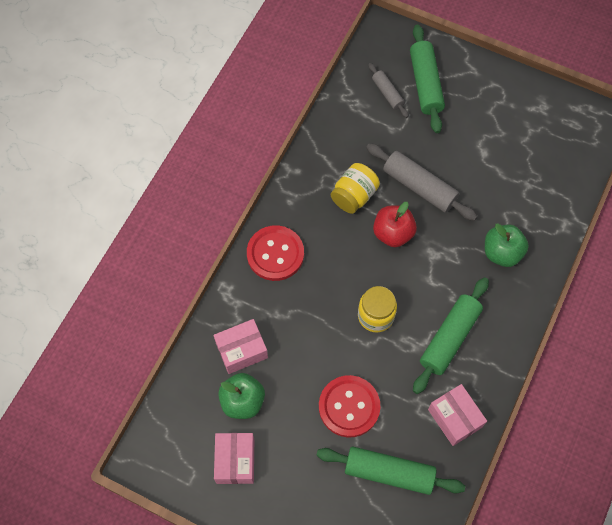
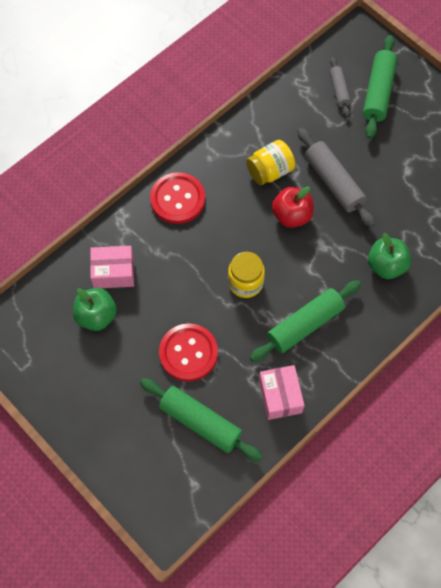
camera: 20 degrees right, 0 degrees up
pink box [214,433,254,484] -> none

